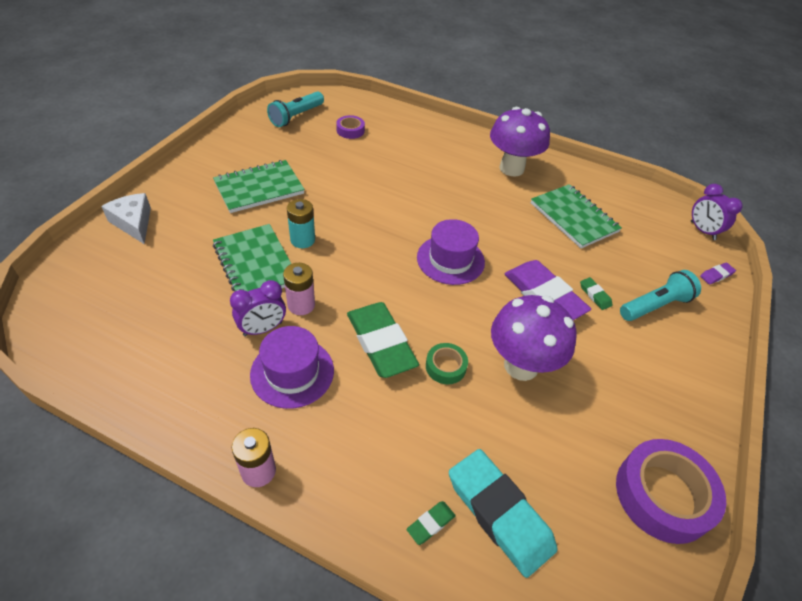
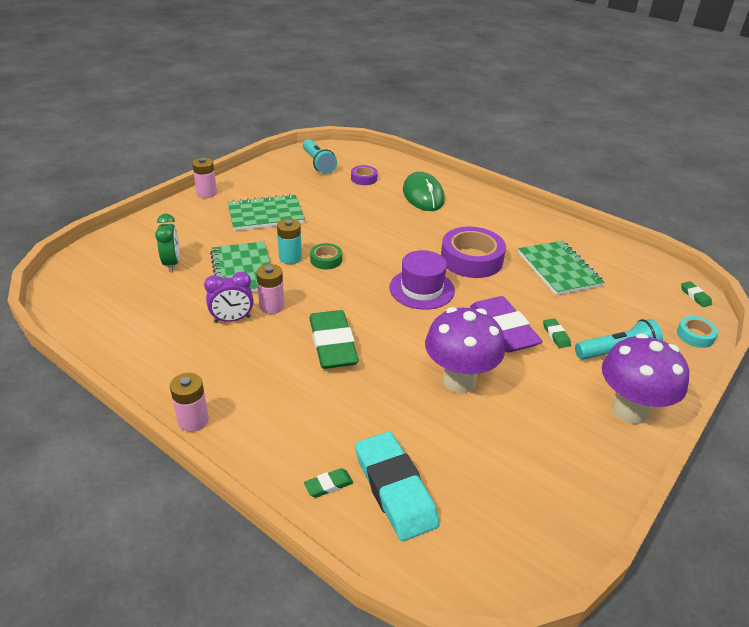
camera: 15 degrees right, 10 degrees down
white cheese [101,193,151,244] -> none
purple hat [250,326,334,409] -> none
turquoise flashlight [267,92,324,127] -> turquoise flashlight turned 75 degrees counterclockwise [303,139,337,174]
green tape [426,343,468,384] -> green tape moved to [310,243,342,269]
purple mushroom [490,107,550,176] -> purple mushroom moved to [602,333,689,424]
purple tape [616,439,726,544] -> purple tape moved to [441,227,506,278]
purple clock [691,184,743,240] -> green eraser [681,281,712,307]
purple eraser [700,262,736,285] -> turquoise tape [677,316,718,348]
none -> green clock [155,214,180,272]
none -> pink battery [192,157,217,198]
none -> green mouse [403,172,445,211]

